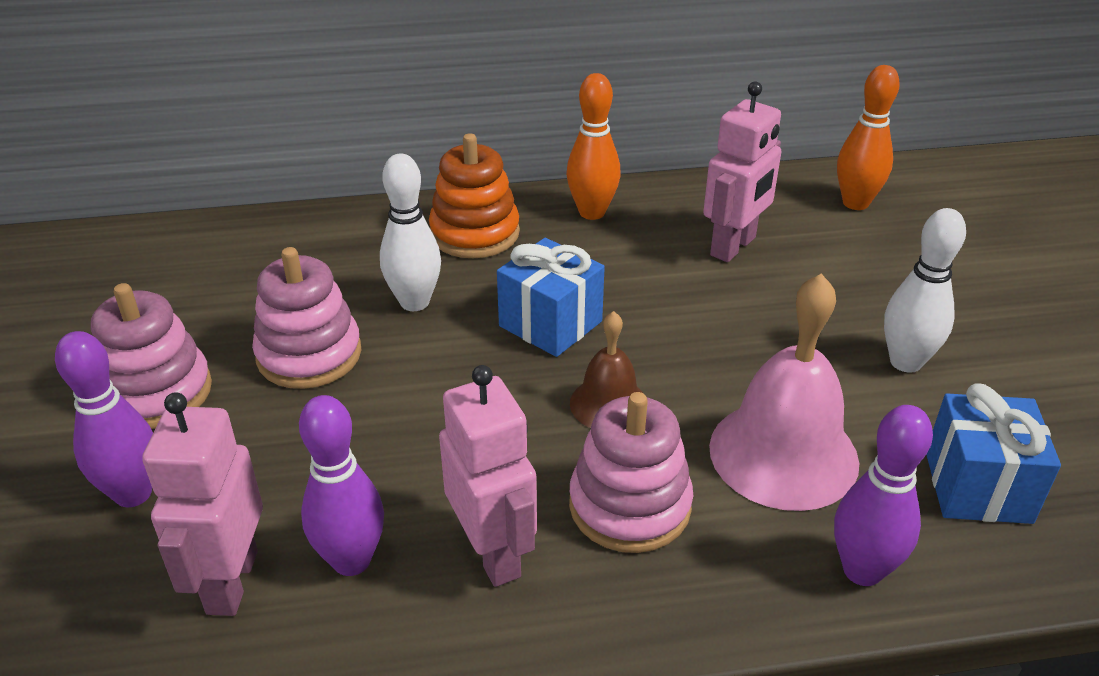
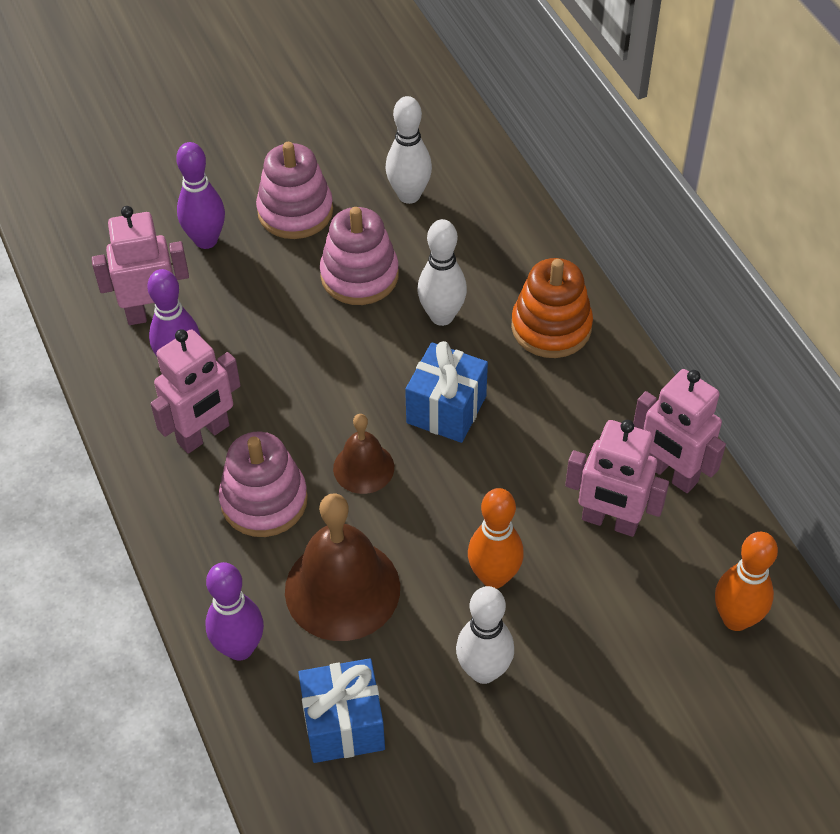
camera: 75 degrees right, 15 degrees up
orange bowling pin [566,73,621,220] -> orange bowling pin moved to [468,488,524,589]
pink bell [709,273,859,511] -> brown bell [285,493,400,641]
none -> white bowling pin [385,96,432,204]
none -> pink robot [633,369,726,493]

